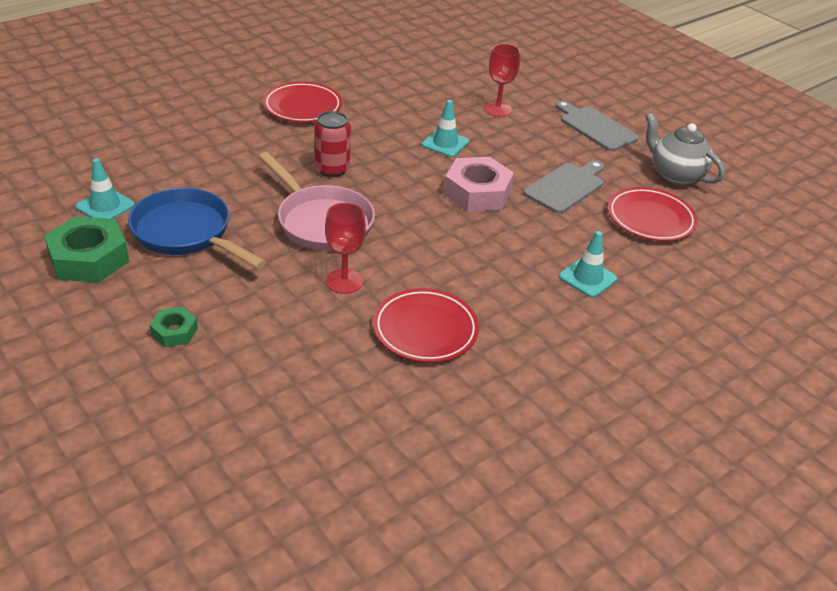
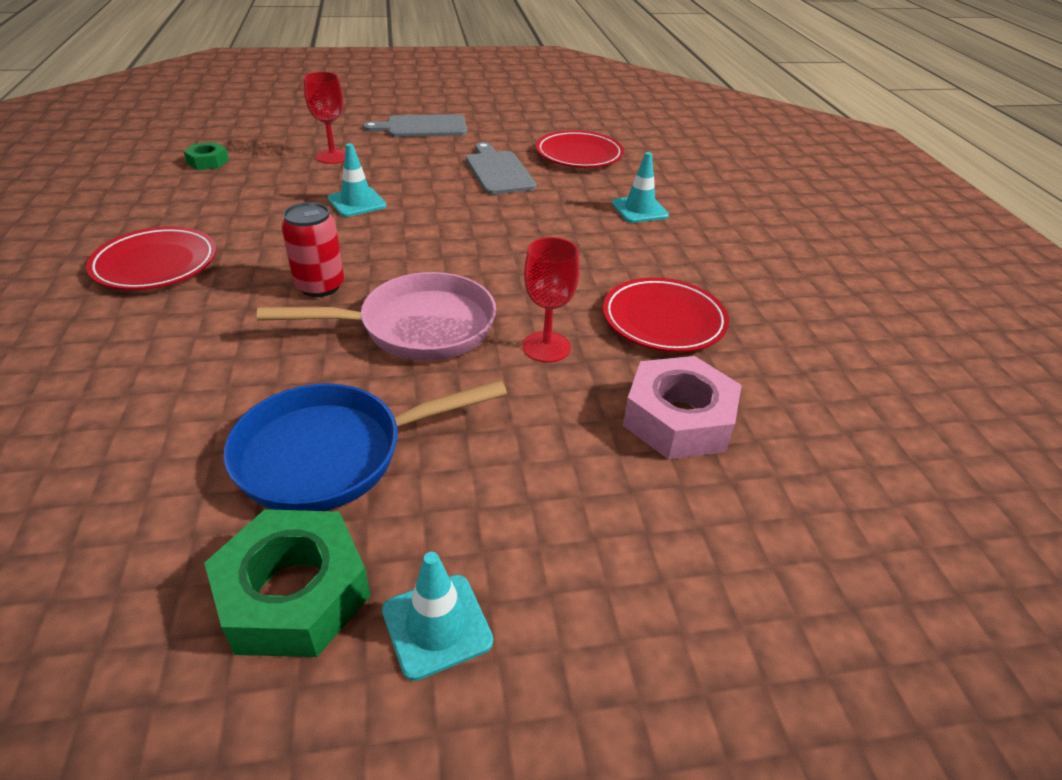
camera: 60 degrees left, 0 degrees up
turquoise traffic cone [76,158,135,219] -> turquoise traffic cone moved to [382,552,493,681]
green nut [149,307,198,347] -> green nut moved to [183,142,229,170]
pink nut [444,157,514,212] -> pink nut moved to [623,356,742,459]
grey teapot [646,113,725,185] -> none

